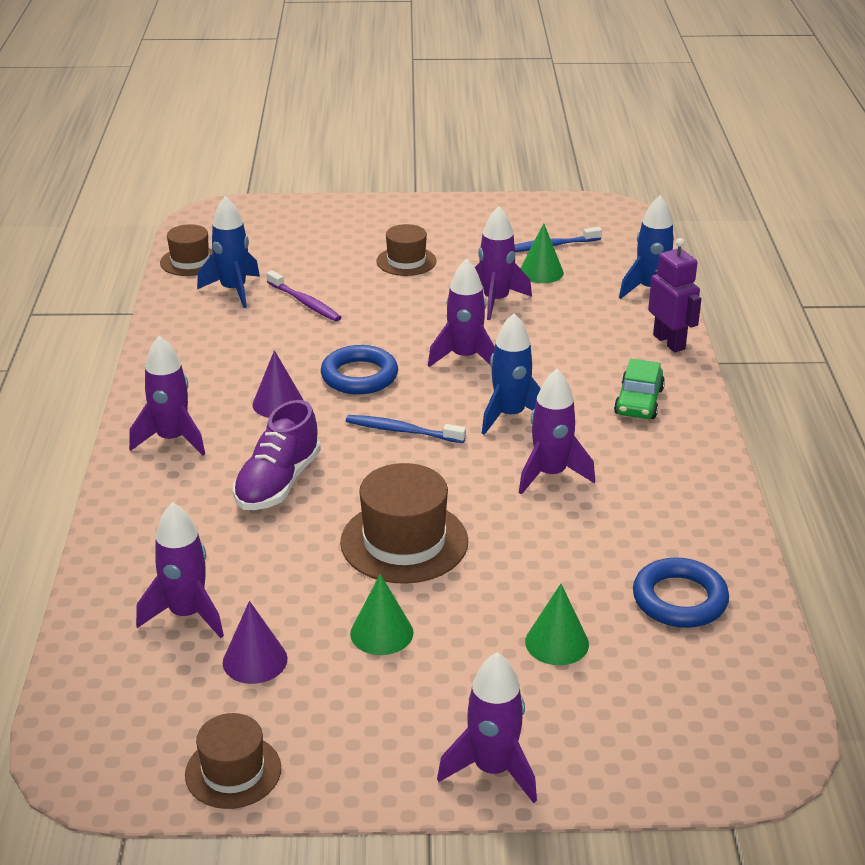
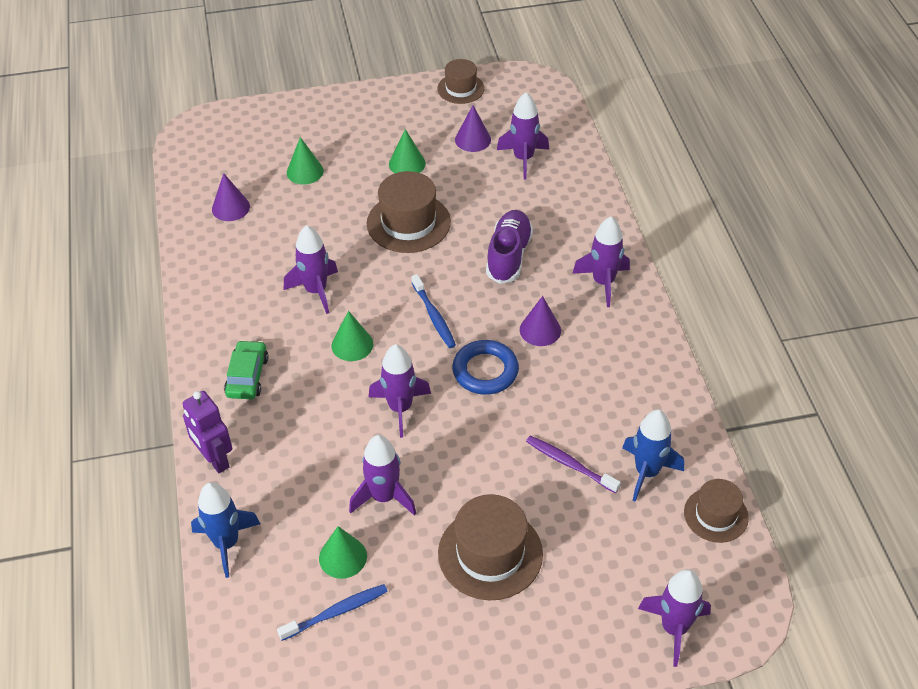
camera: 170 degrees right, 15 degrees up
blue toothbrush [346,415,466,443] -> blue toothbrush turned 60 degrees clockwise [411,274,456,348]
brown hat [376,224,437,276] -> brown hat [438,494,543,600], size x1.60
purple rocket [437,652,537,803] -> purple rocket moved to [638,569,711,667]
blue rocket [482,313,541,435] -> green cone [332,311,373,361]
blue ring [633,557,729,628] -> purple cone [212,173,250,221]

